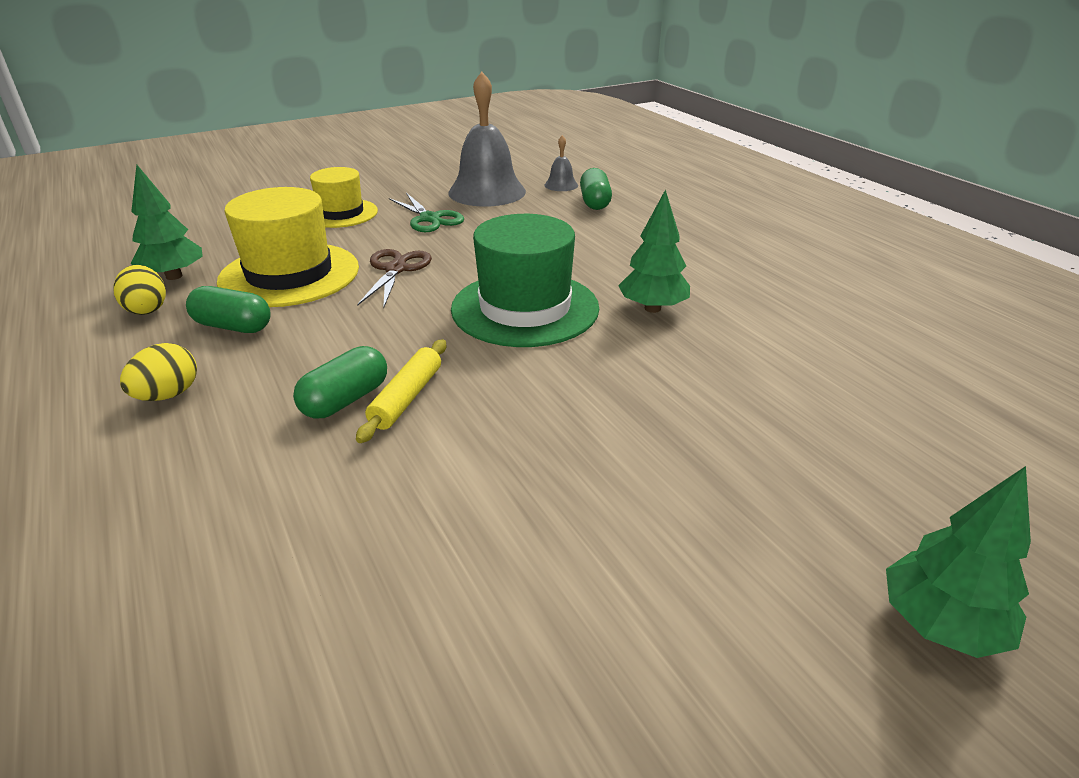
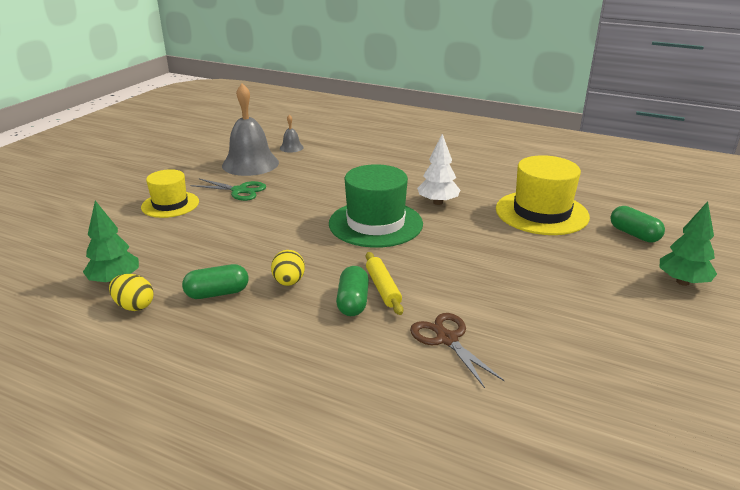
camera: 35 degrees left, 5 degrees down
yellow egg [120,343,197,401] -> yellow egg moved to [271,250,305,286]
yellow hat [217,187,359,307] -> yellow hat moved to [496,155,590,235]
brown scissors [357,249,432,308] -> brown scissors moved to [410,313,505,388]
green capsule [580,168,612,210] -> green capsule moved to [610,206,665,243]
green tree [618,189,690,313] -> white tree [417,134,460,205]

